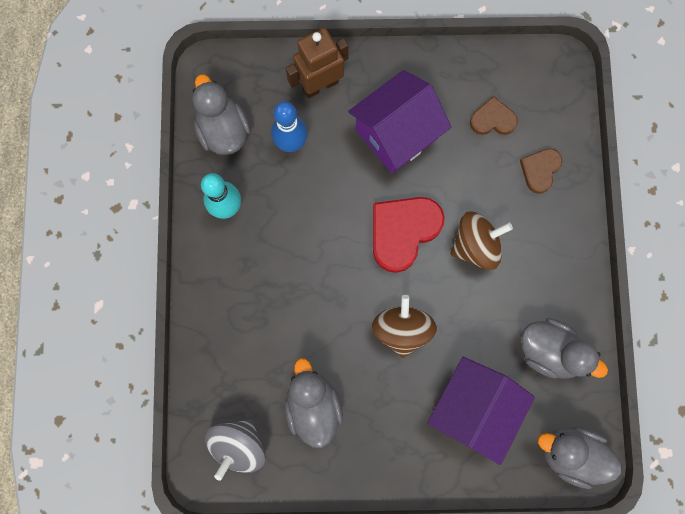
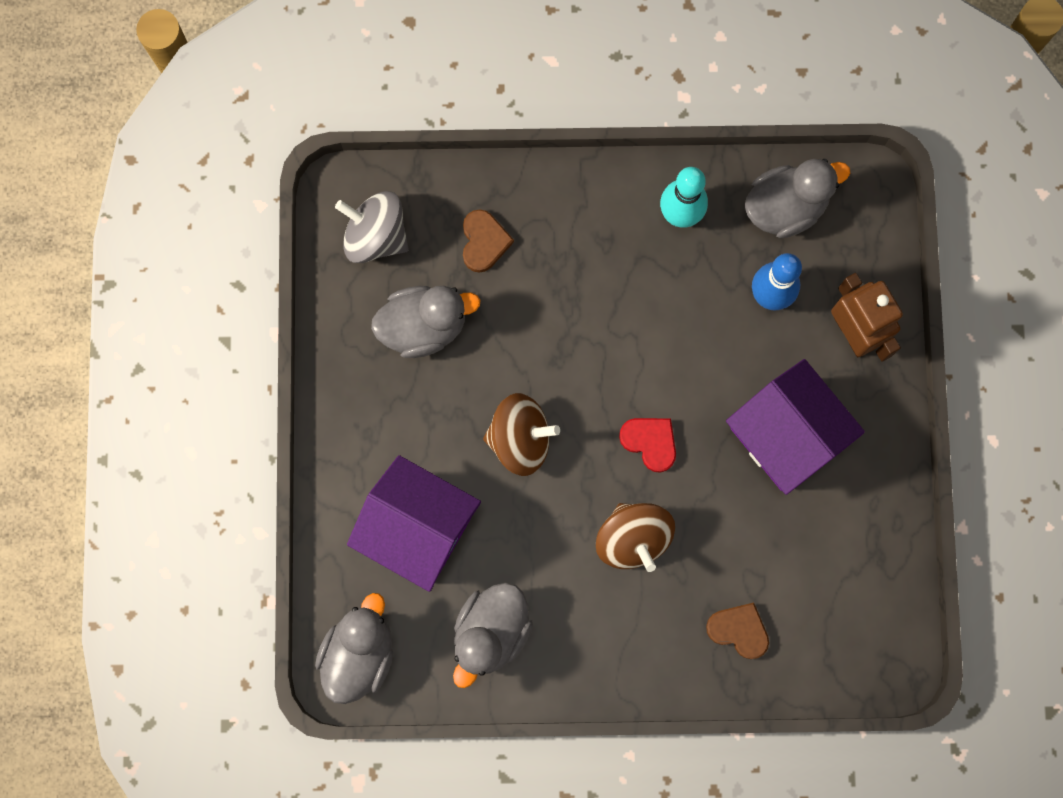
camera: 90 degrees right, 0 degrees up
red heart [373,197,445,273] -> red heart [619,418,676,473], size x0.57
brown heart [470,96,518,135] -> brown heart moved to [463,209,514,273]

